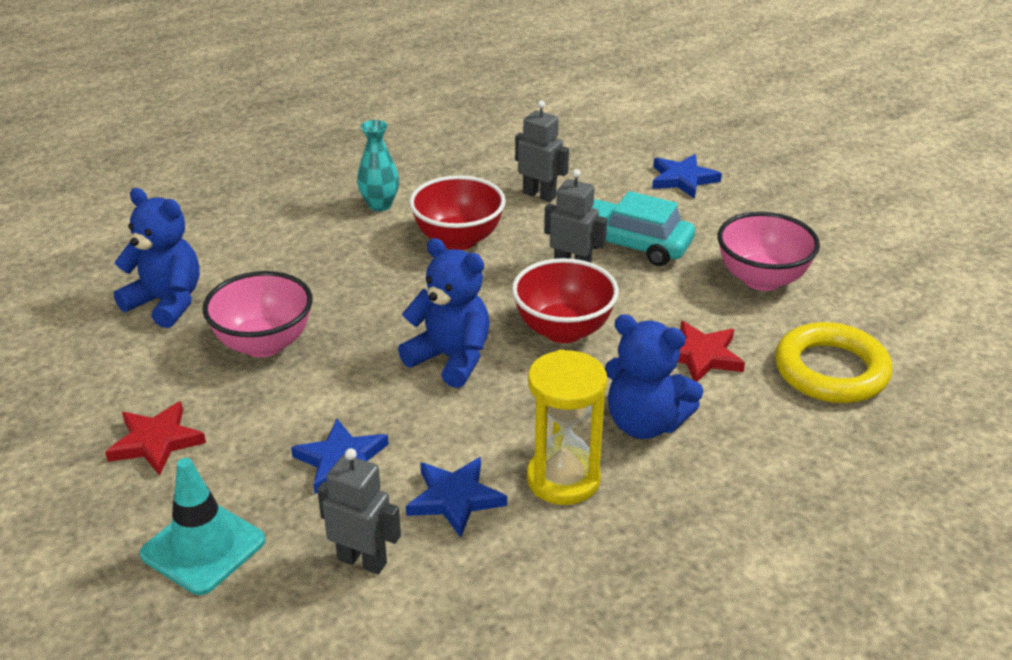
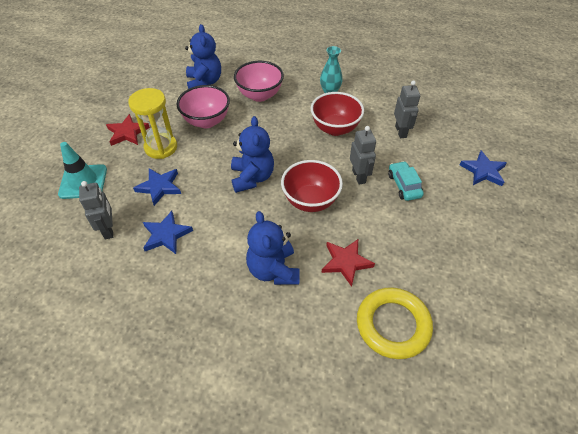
camera: 50 degrees right, 15 degrees up
yellow hourglass [527,349,607,505] -> yellow hourglass moved to [128,88,177,159]
turquoise car [592,191,695,266] -> turquoise car [388,161,424,201], size x0.67
pink bowl [718,212,820,291] -> pink bowl moved to [234,61,284,102]

